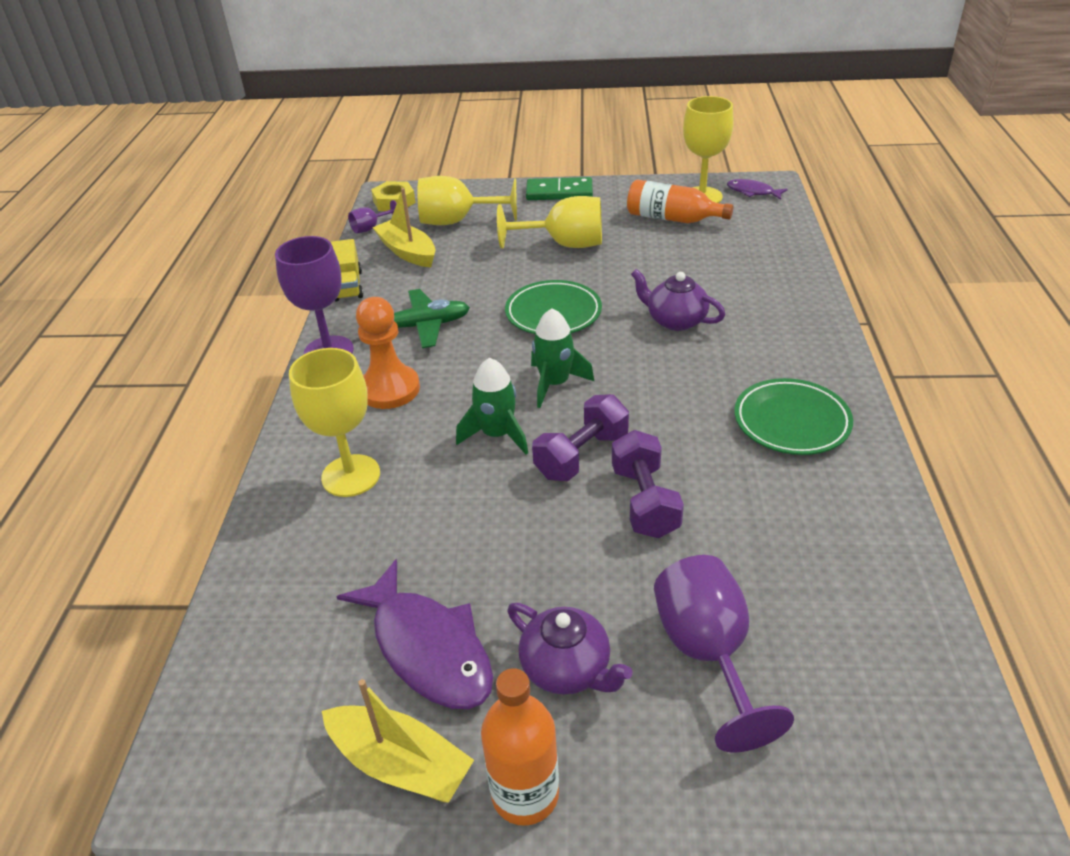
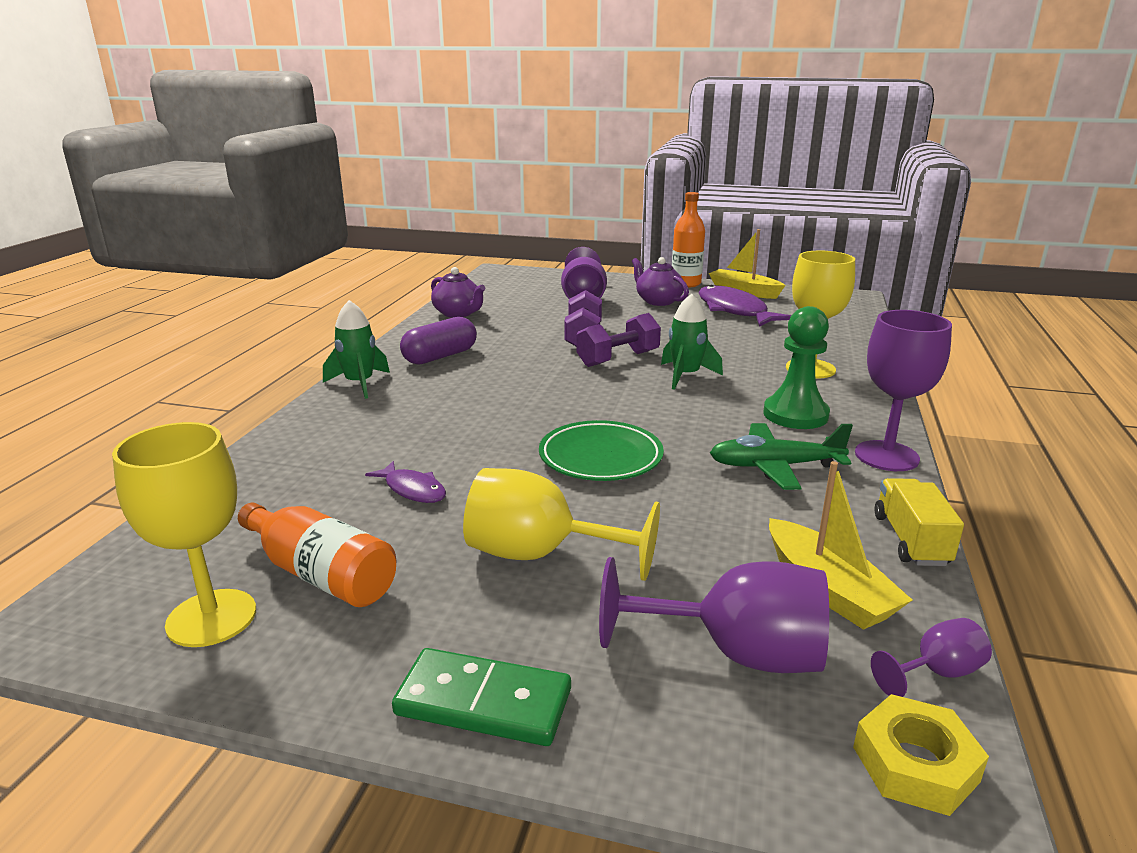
camera: 170 degrees left, 15 degrees down
orange pawn [356,297,420,409] -> green pawn [763,306,830,429]
yellow goblet [418,176,517,225] -> purple goblet [599,557,829,673]
green rocket [531,308,594,408] -> green rocket moved to [323,300,390,399]
purple teapot [631,269,726,331] -> purple teapot moved to [431,267,485,318]
purple fish [727,179,788,200] -> purple fish moved to [365,461,446,503]
green plate [734,378,853,455] -> purple capsule [400,317,477,365]

